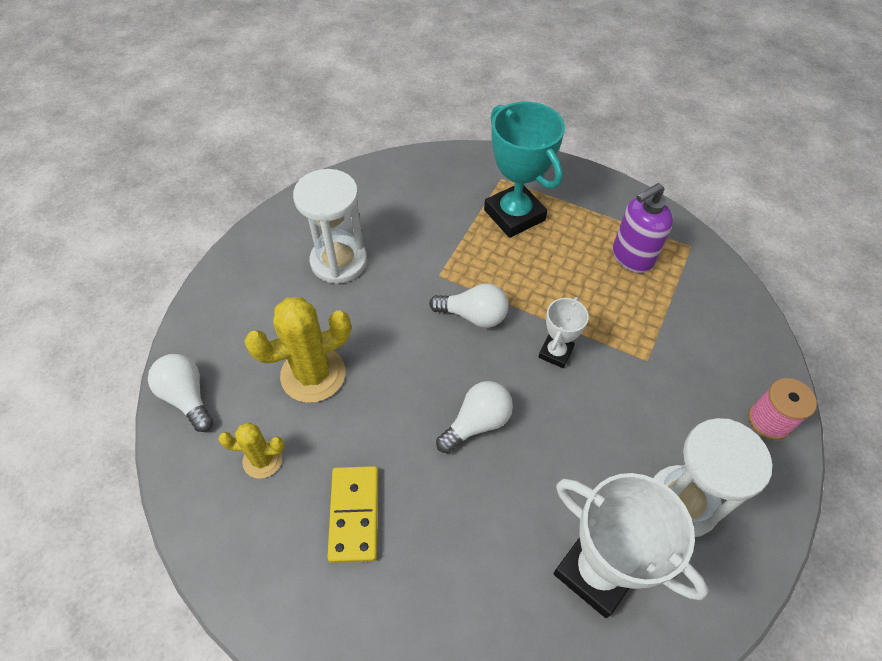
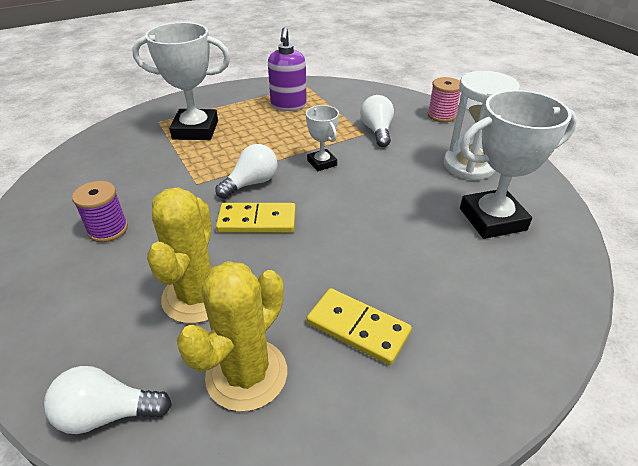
camera: 55 degrees left, 15 degrees down
yellow cactus [218,422,285,479] -> yellow cactus [177,261,287,412], size x1.78
white hourglass [293,169,367,284] -> purple spool [72,181,128,242]
white light bulb [436,381,513,453] -> white light bulb moved to [360,95,394,147]
turquoise trophy [484,102,565,238] -> white trophy [132,22,230,140]
none -> yellow domino [216,203,296,233]

